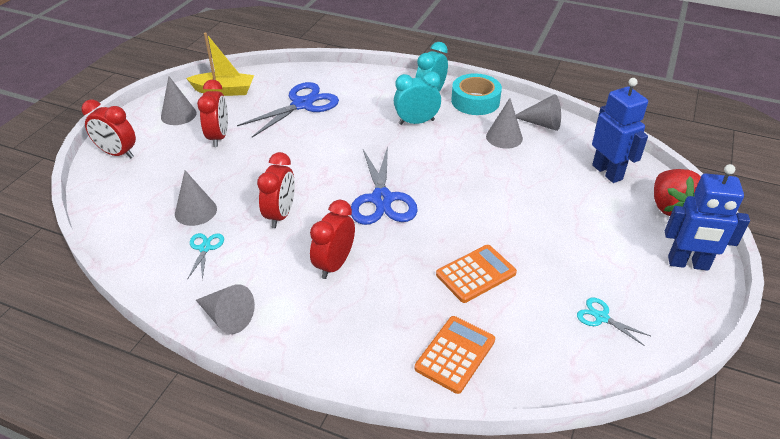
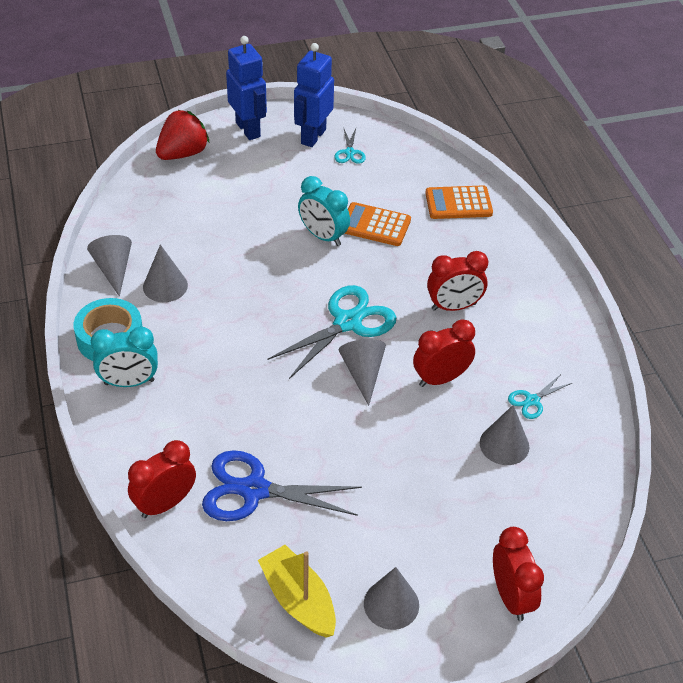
camera: 130 degrees left, 5 degrees up
grey cone [196,284,255,334] -> grey cone moved to [338,339,386,406]
red clock [197,79,228,147] -> red clock moved to [128,440,196,518]
blue scissors [351,146,418,225] -> turquoise scissors [268,285,397,379]
turquoise clock [394,71,441,125] -> turquoise clock moved to [298,176,350,246]
blue robot [592,78,648,183] -> blue robot moved to [294,43,334,147]

